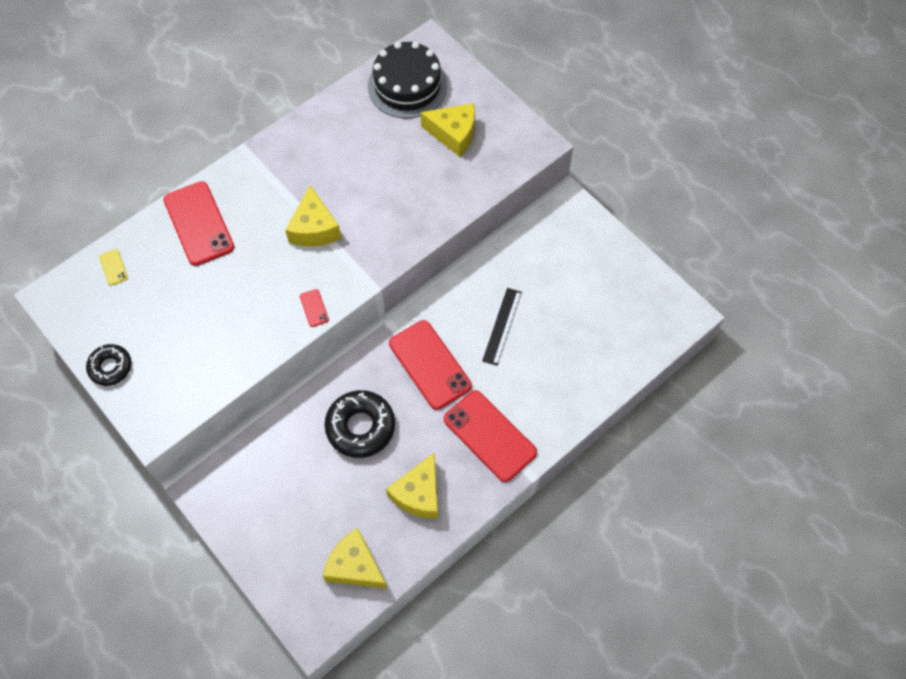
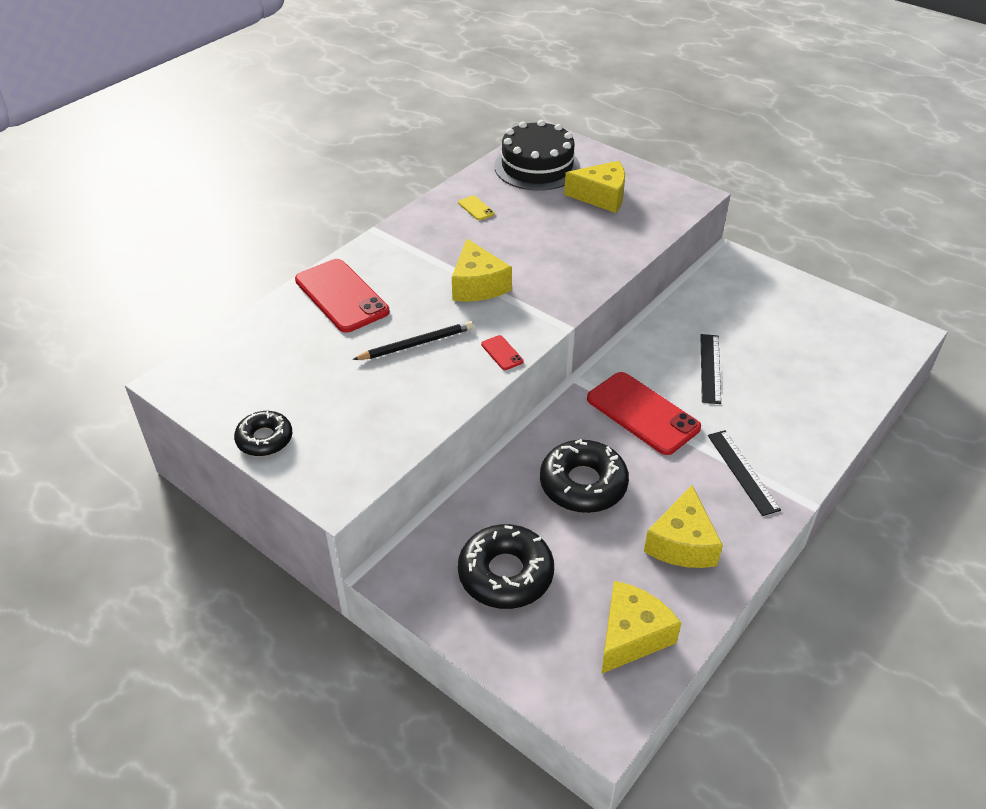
camera: 10 degrees left, 20 degrees down
yellow phone [99,249,128,286] -> yellow phone moved to [458,195,495,221]
yellow cheese [323,528,387,589] -> yellow cheese turned 105 degrees clockwise [601,581,681,674]
red phone [444,390,537,482] -> black ruler [708,430,781,516]
none -> black pencil [352,321,473,360]
none -> black donut [458,524,554,609]

